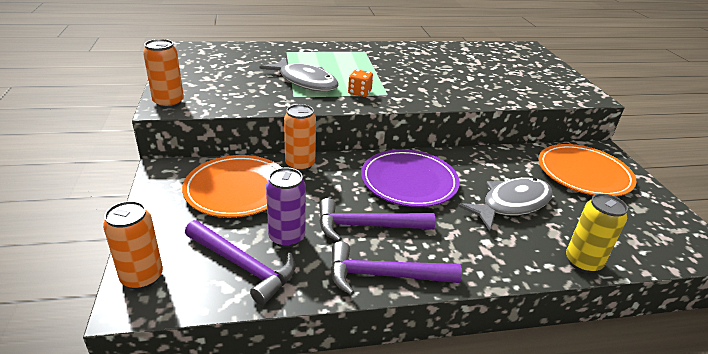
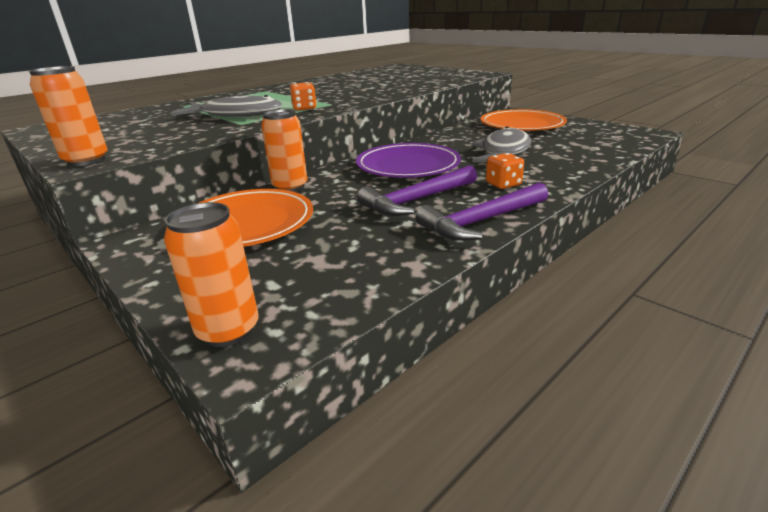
camera: 30 degrees left, 5 degrees down
purple hammer [185,220,296,305] -> none
purple can [266,167,306,248] -> none
yellow can [566,193,628,273] -> none
none -> orange dice [486,153,524,189]

